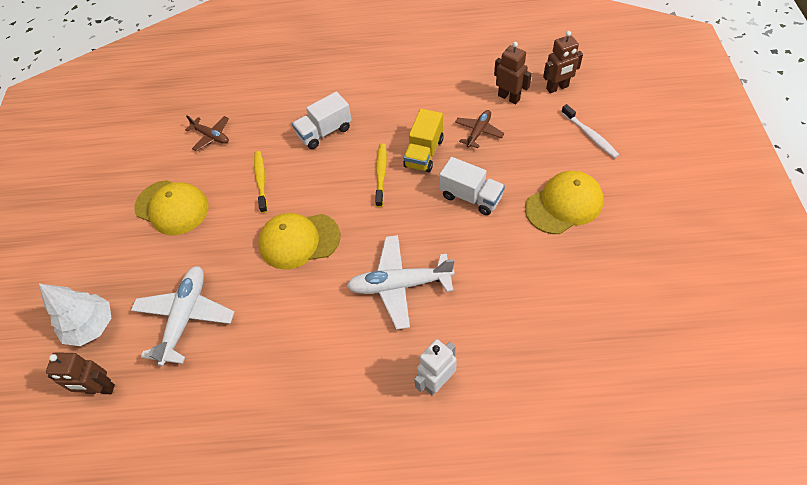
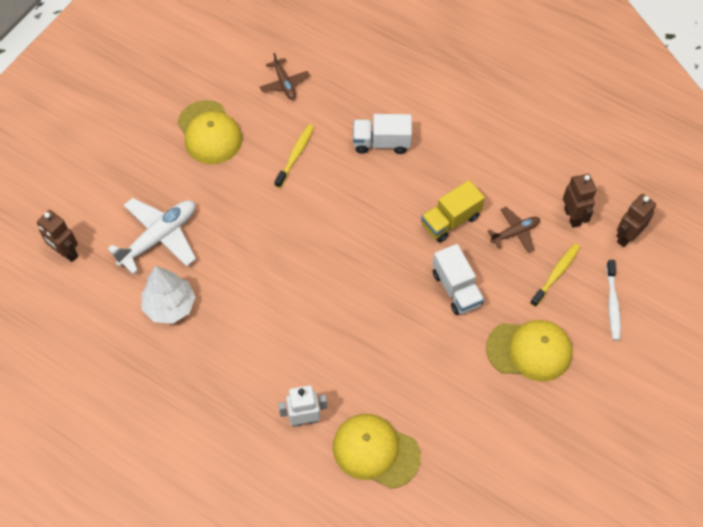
camera: 30 degrees right, 5 degrees up
white tree [39,284,111,346] -> white tree moved to [142,266,195,324]
yellow cap [258,213,340,269] -> yellow cap moved to [333,414,421,489]
white plane [347,235,455,330] -> none
yellow toothbrush [375,143,387,207] -> yellow toothbrush moved to [530,243,580,307]
brown robot [543,31,583,93] -> brown robot turned 120 degrees clockwise [616,194,656,247]

